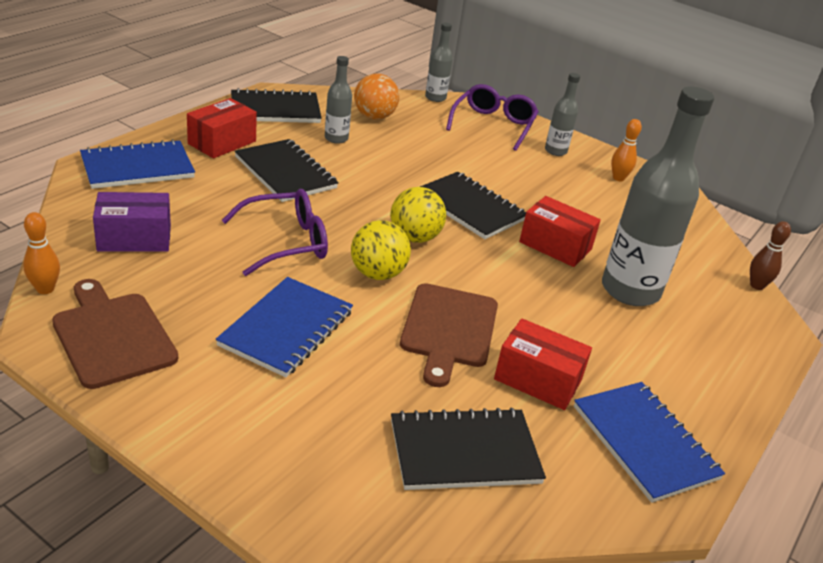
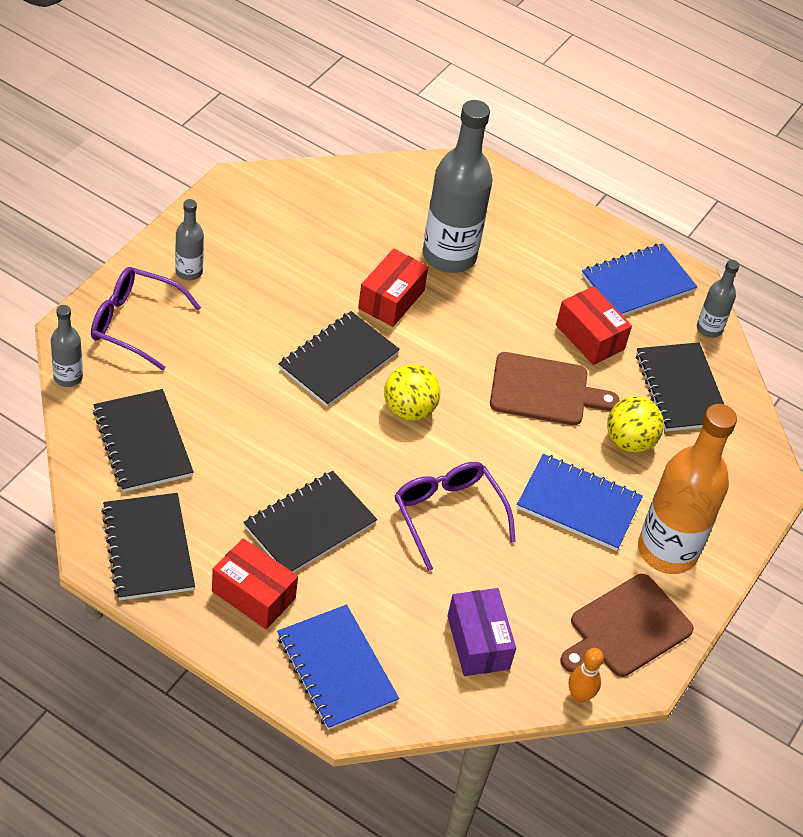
camera: 95 degrees left, 15 degrees up
grey bottle [325,56,352,144] -> grey bottle moved to [697,260,739,338]
yellow ball [351,220,411,280] -> yellow ball moved to [607,396,664,453]
orange ball [354,73,399,120] -> black notebook [93,389,194,492]
red box [494,318,592,410] -> red box turned 60 degrees counterclockwise [556,286,632,365]
orange bowling pin [611,119,642,181] -> none
brown bowling pin [750,221,791,290] -> none
none -> orange bottle [638,404,737,574]

